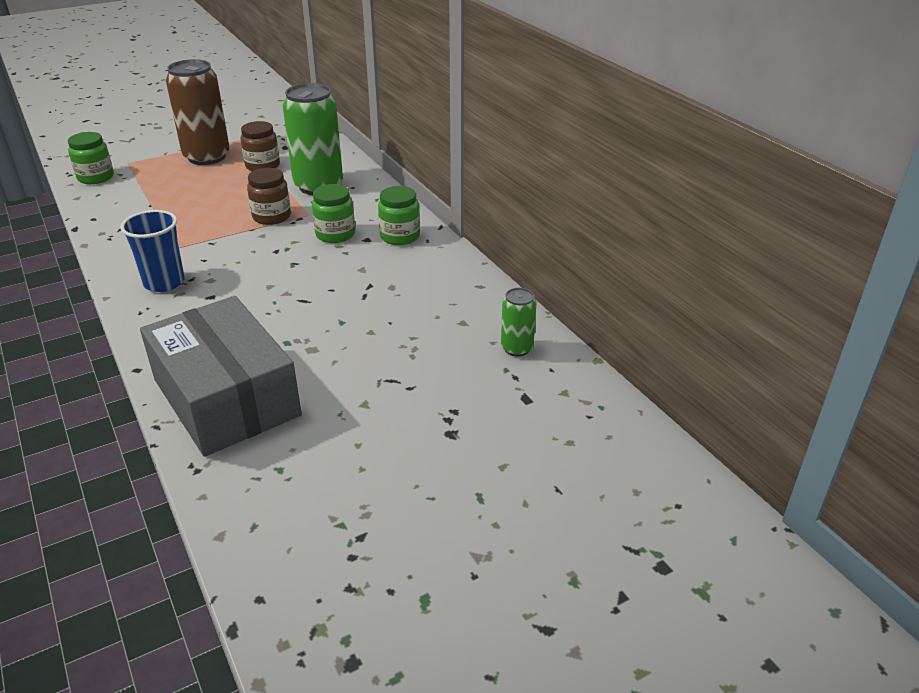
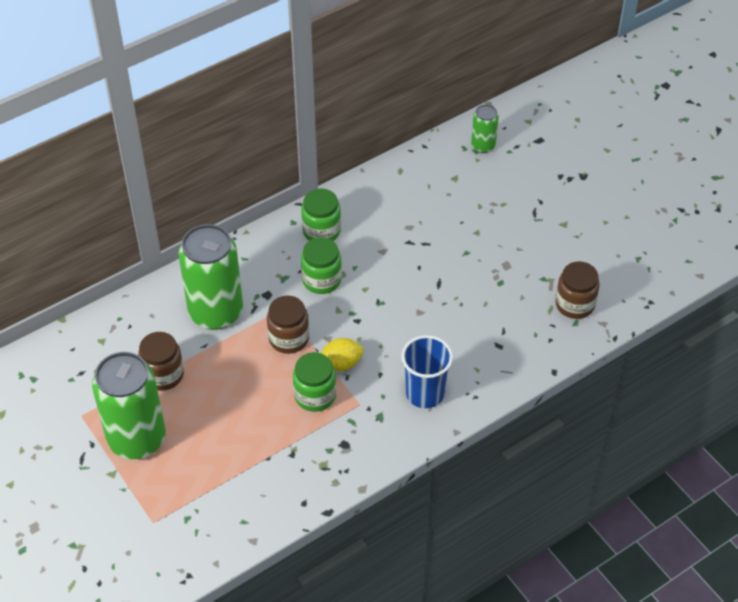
camera: 95 degrees left, 15 degrees up
green jar [68,132,114,184] -> green jar moved to [293,352,336,412]
grey box [140,296,302,457] -> brown jar [555,261,600,319]
brown can [166,59,230,165] -> green can [92,352,166,459]
none -> yellow lemon [321,338,364,372]

